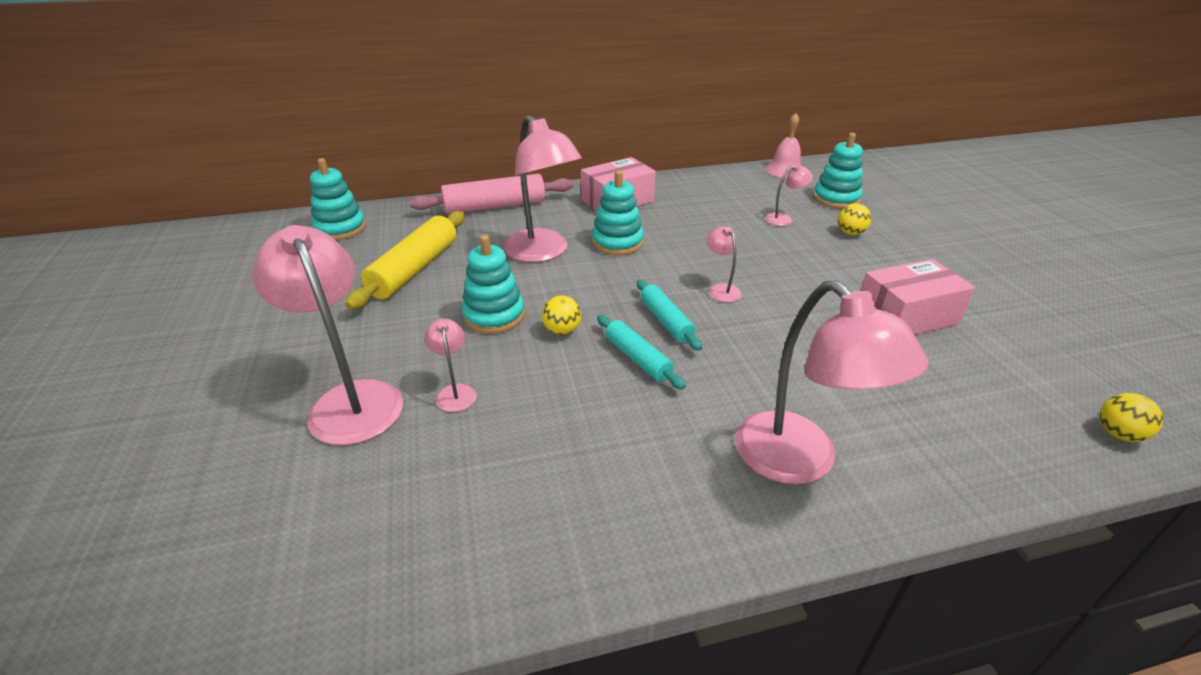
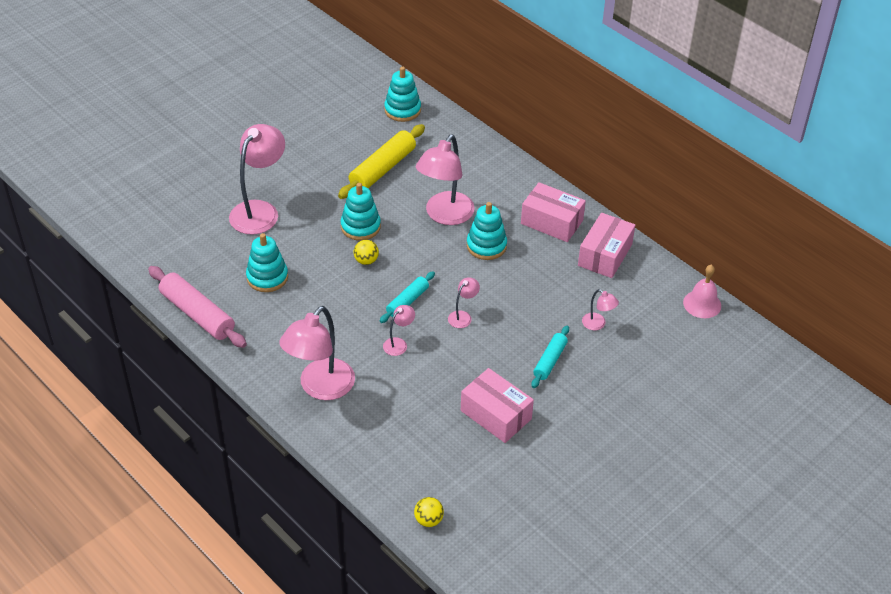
camera: 60 degrees right, 10 degrees up
yellow rolling pin [345,211,465,310] -> yellow rolling pin turned 45 degrees counterclockwise [338,124,425,199]
pink rolling pin [410,174,573,214] -> pink rolling pin moved to [148,266,247,348]
pink lamp [424,318,477,412] -> pink lamp moved to [383,305,415,356]
turquoise rolling pin [597,315,686,390] -> turquoise rolling pin moved to [531,326,569,388]
turquoise stacking toy [813,133,863,209] -> turquoise stacking toy moved to [246,233,288,292]
yellow ball [838,203,872,235] -> none
none -> pink box [578,213,635,278]

